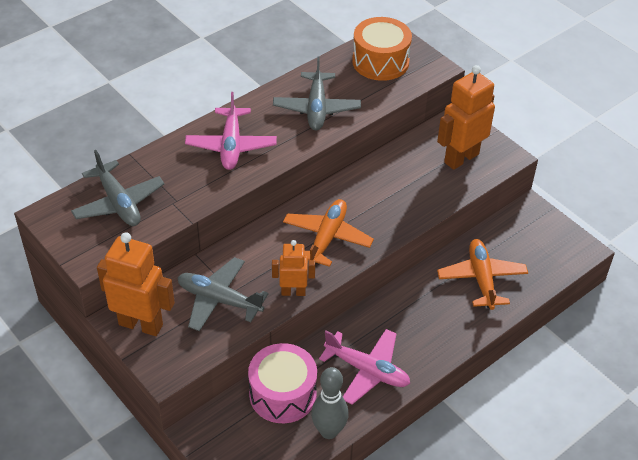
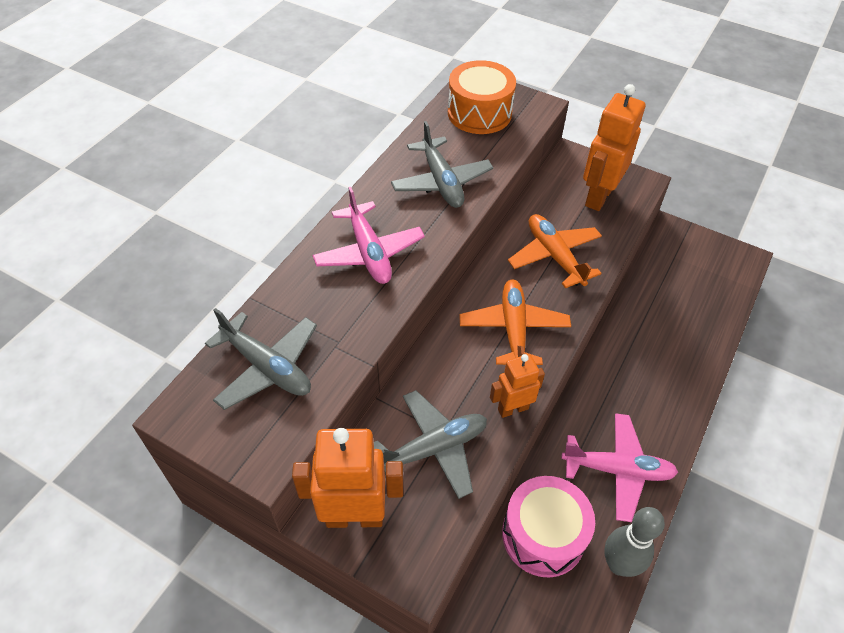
camera: 20 degrees left, 5 degrees up
grey plane [178,257,268,331] -> grey plane turned 150 degrees clockwise [374,390,487,499]
orange plane [437,239,528,310] -> orange plane moved to [508,214,602,288]

